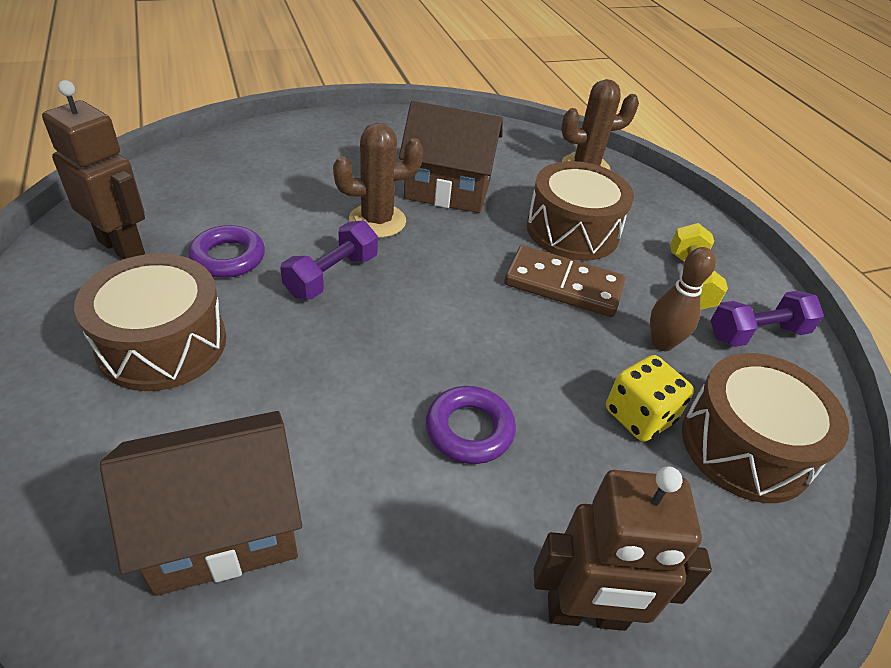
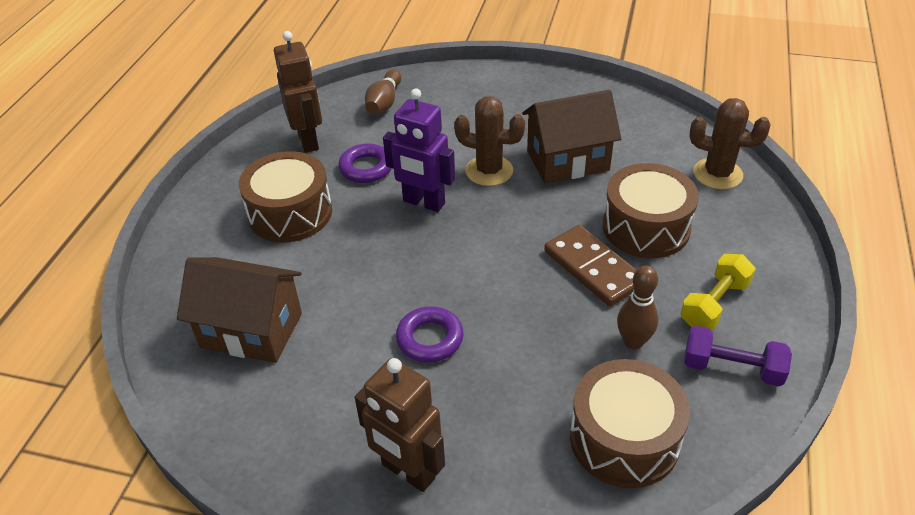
camera: 40 degrees right, 0 degrees up
purple dumbbell [280,221,378,299] -> purple robot [383,88,455,212]
brown house [399,101,503,213] -> brown house turned 60 degrees counterclockwise [522,90,621,184]
yellow dice [606,355,694,442] -> none
none -> brown bowling pin [365,70,401,115]

